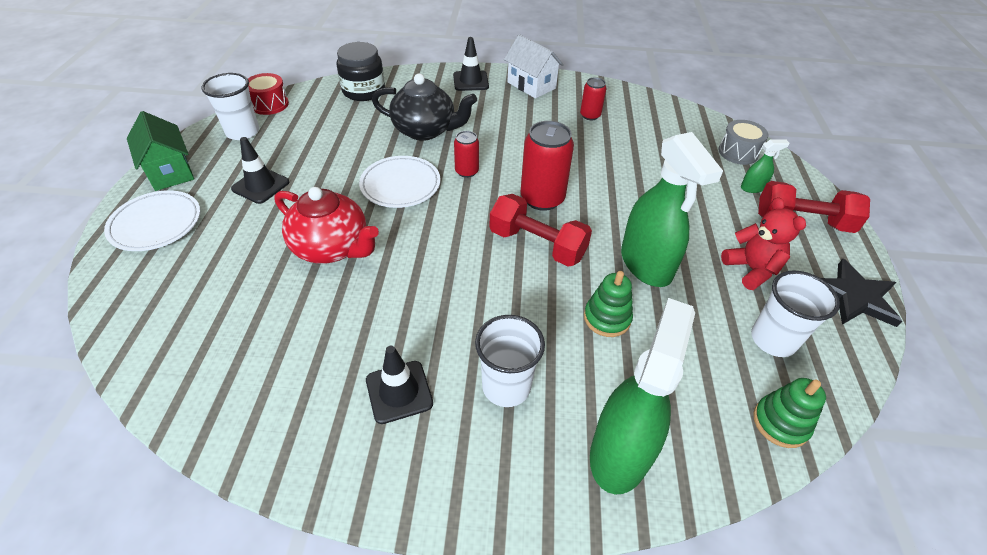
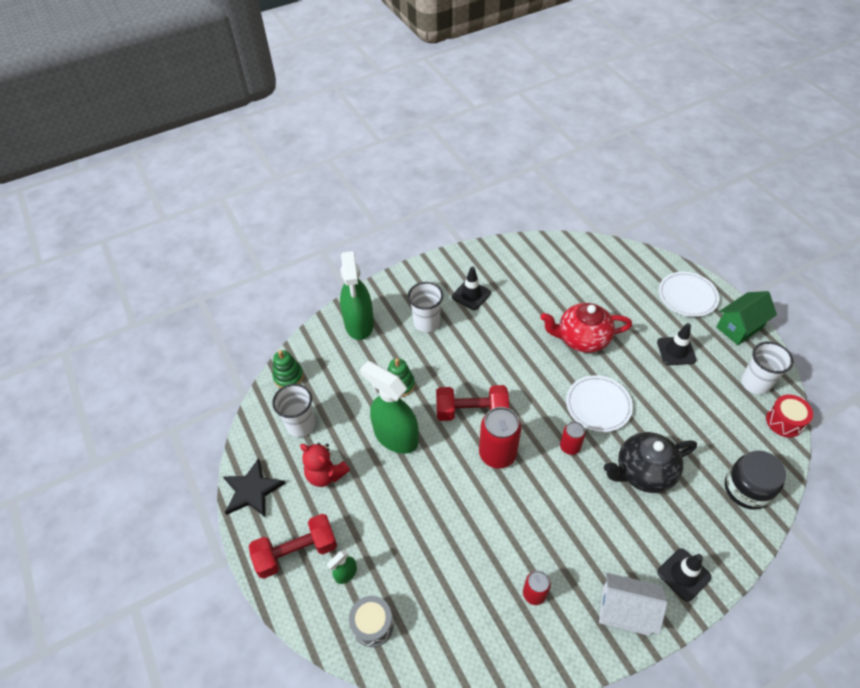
camera: 150 degrees right, 5 degrees up
green house [127,111,194,191] -> green house turned 60 degrees counterclockwise [716,291,777,345]

